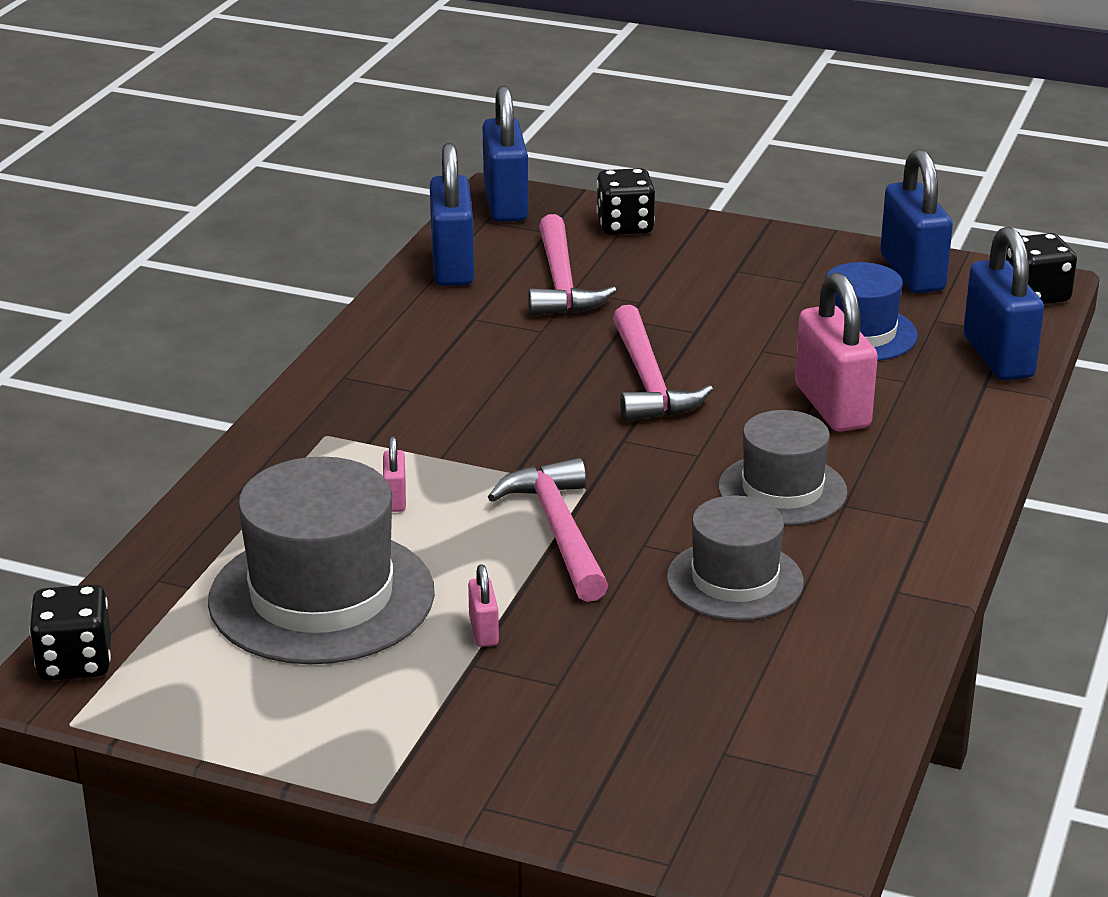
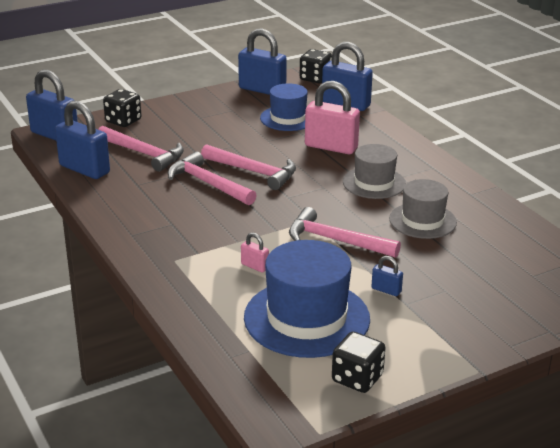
camera: 50 degrees left, 0 degrees up
black dice [29,584,111,681] -> black dice moved to [332,332,385,393]
grey hat [208,457,435,664] -> blue hat [244,240,370,358]
pink padlock [468,564,499,647] -> blue padlock [371,256,403,296]
none -> pink hammer [168,151,257,205]

